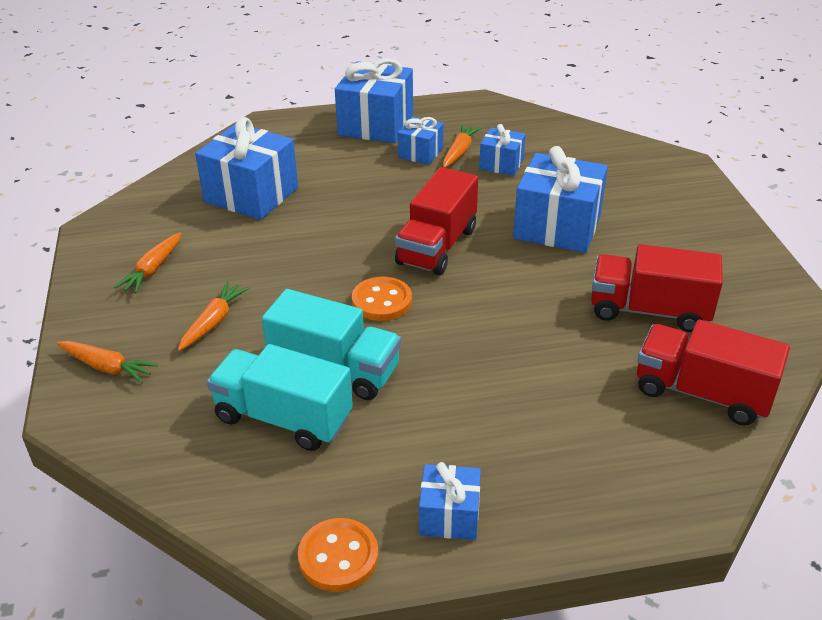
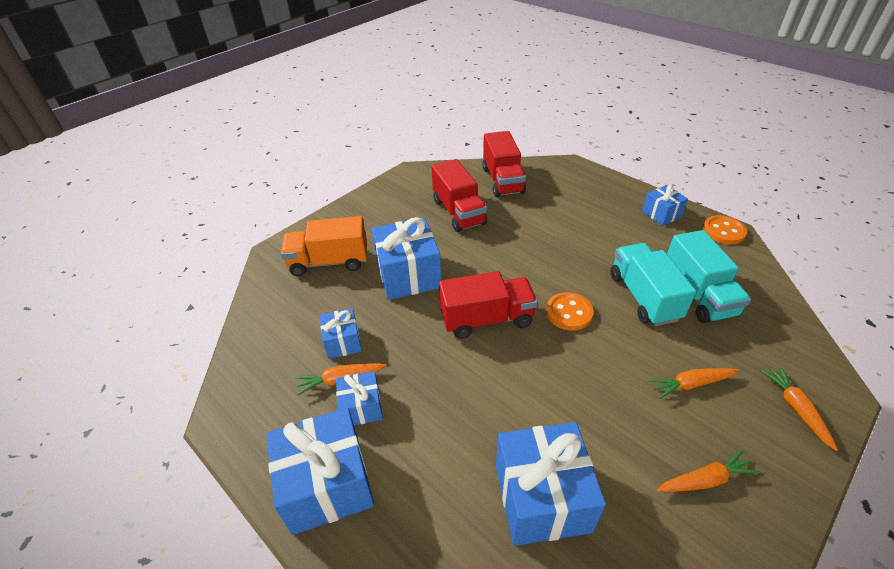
camera: 125 degrees left, 5 degrees up
none -> orange truck [281,216,367,276]

